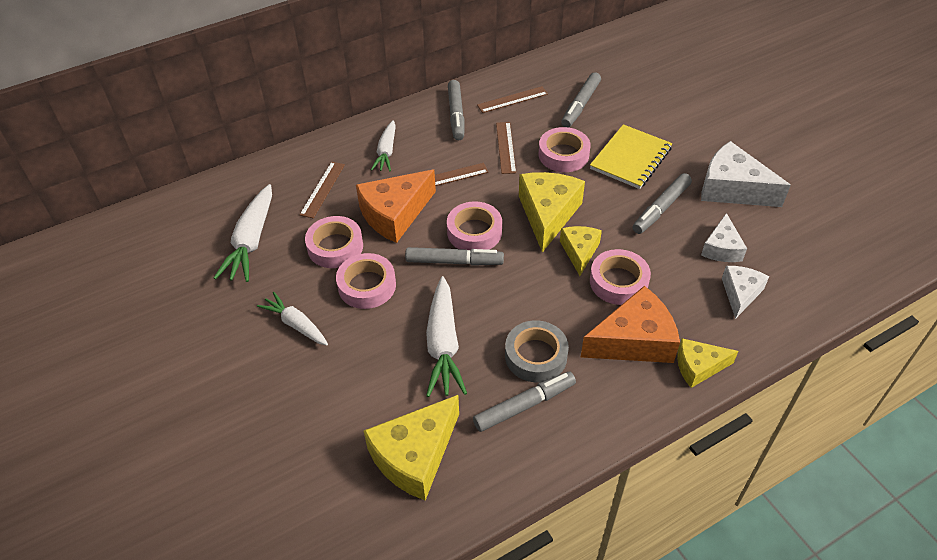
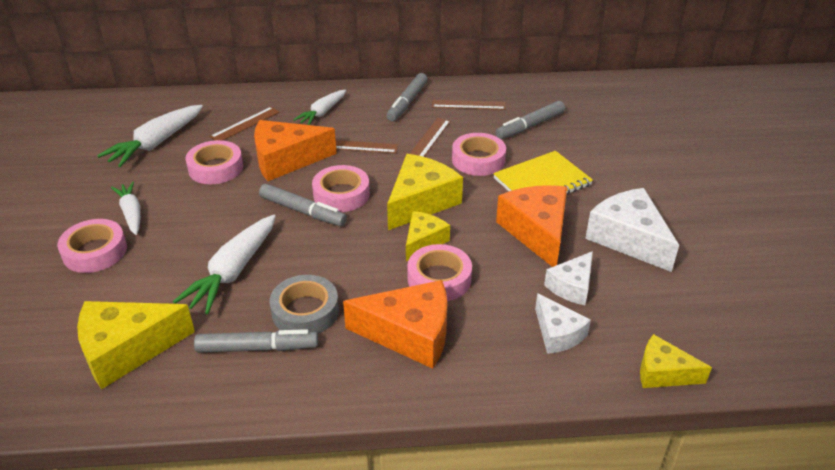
camera: 25 degrees right, 10 degrees down
pink tape [336,253,396,309] -> pink tape moved to [57,219,127,273]
grey marker [632,173,692,234] -> orange cheese [496,185,567,267]
yellow cheese [677,338,738,388] -> yellow cheese moved to [640,334,712,388]
white cheese [722,266,769,319] -> white cheese turned 105 degrees clockwise [535,293,591,354]

